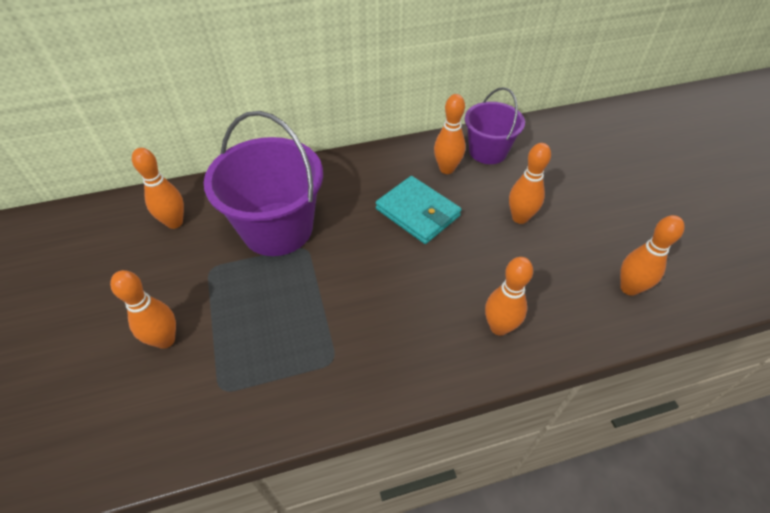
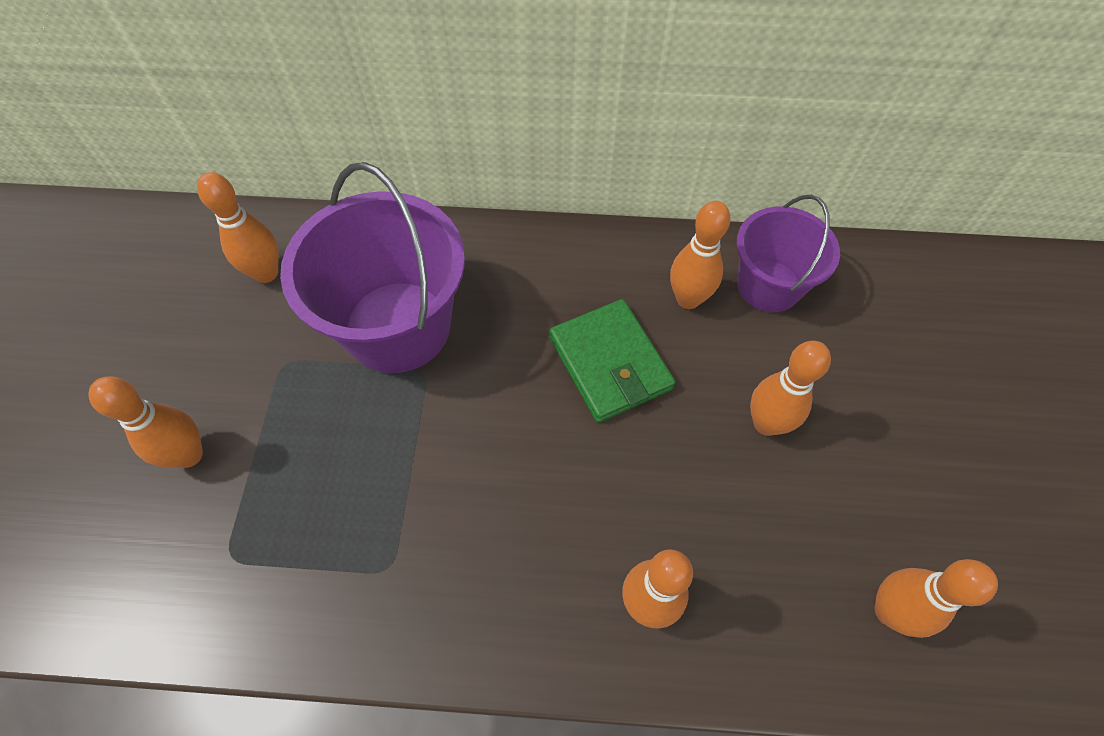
camera: 20 degrees right, 10 degrees up
turquoise wallet [376,176,462,244] -> green wallet [549,299,675,423]

